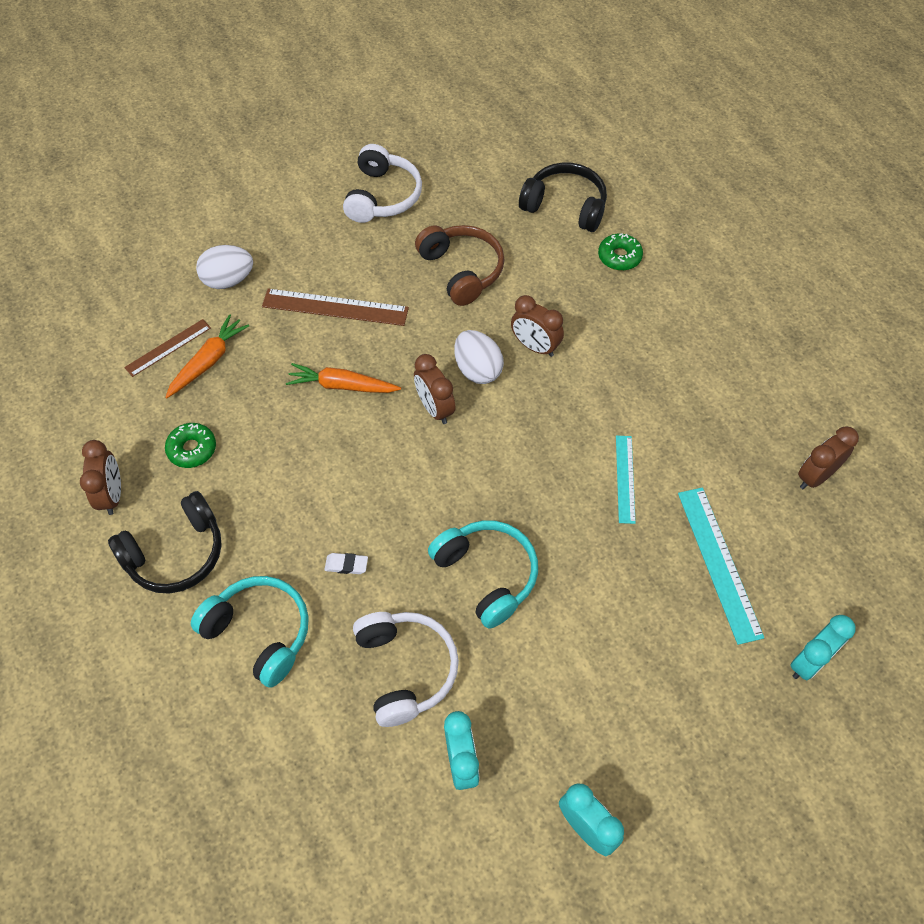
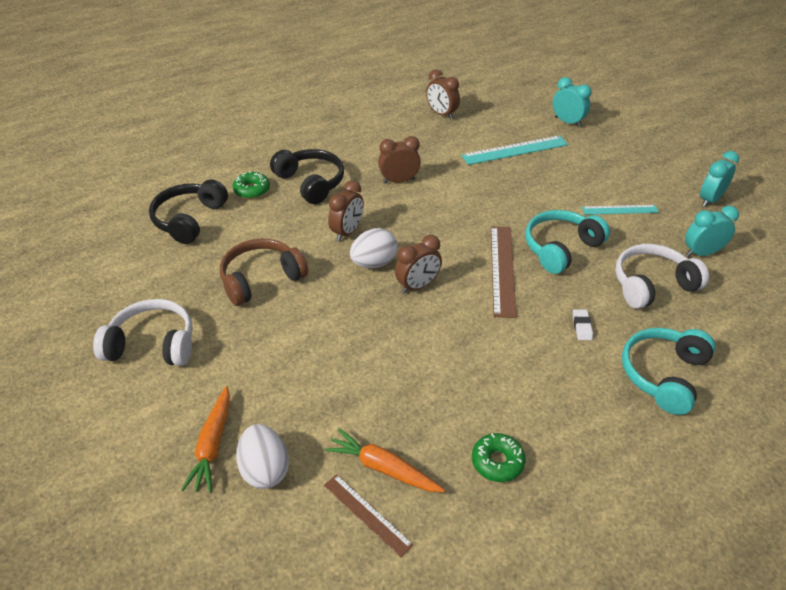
camera: 95 degrees left, 15 degrees down
brown clock [80,440,121,515] -> brown clock moved to [378,136,421,184]
black headphones [108,491,222,594] -> black headphones moved to [270,149,344,204]
brown ruler [262,289,409,326] -> brown ruler moved to [491,226,517,318]
orange carrot [286,363,401,393] -> orange carrot moved to [181,386,230,493]
turquoise ruler [616,436,636,524] -> turquoise ruler moved to [582,205,659,215]

